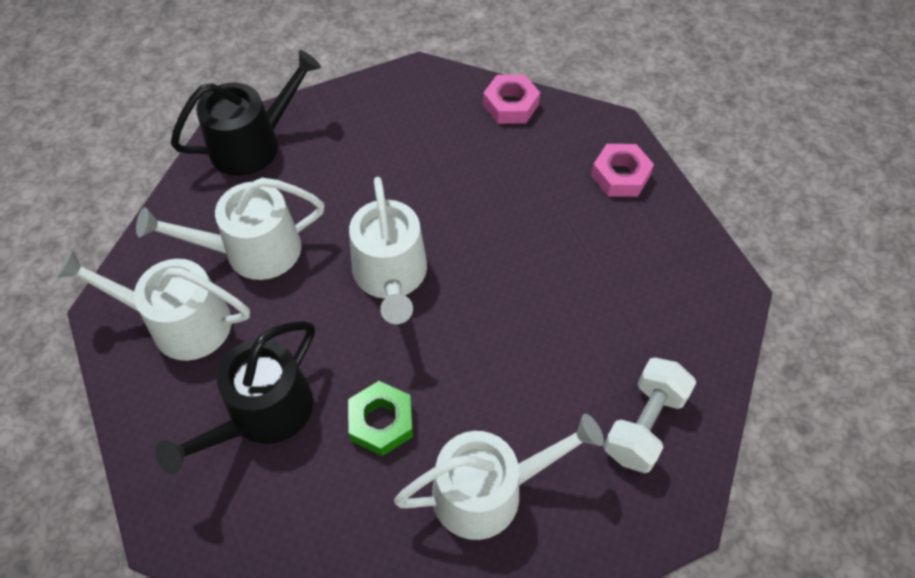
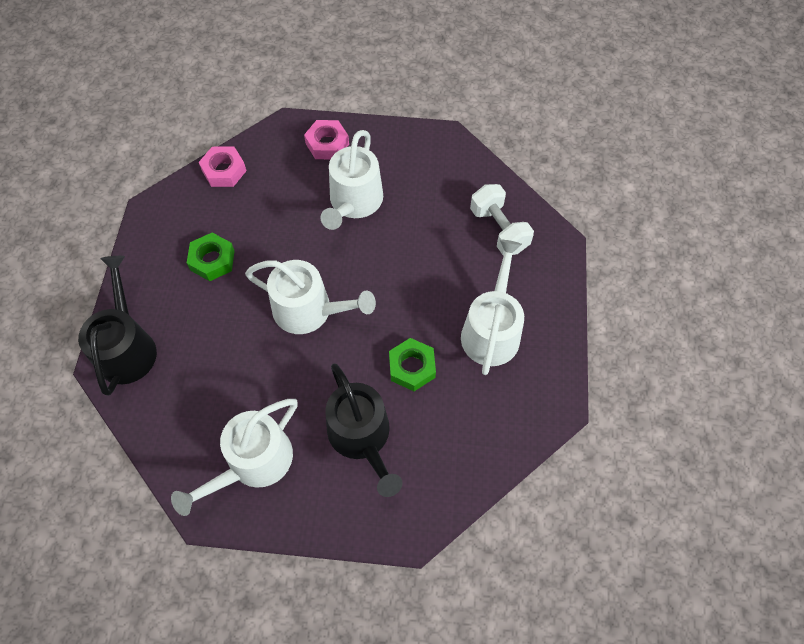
camera: 60 degrees left, 5 degrees up
white watering can [136,178,324,280] -> white watering can moved to [321,130,383,230]
none -> green nut [187,233,235,281]

